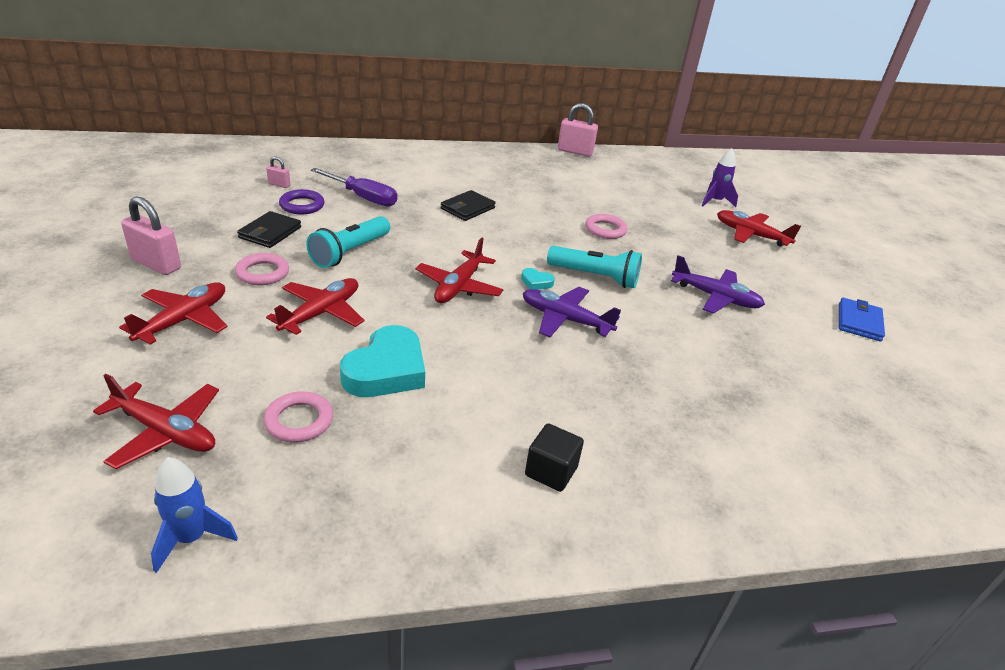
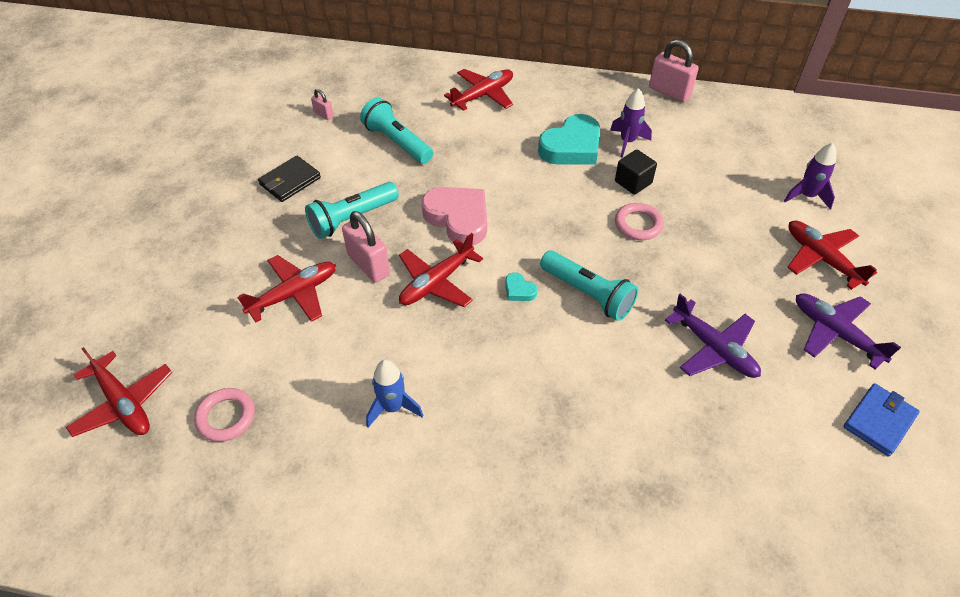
camera: 25 degrees right, 15 degrees up
red plane [119,282,228,345] -> red plane moved to [444,69,513,111]
pink padlock [121,196,181,275] -> pink padlock moved to [342,211,390,283]
blue rocket [151,457,238,573] -> blue rocket moved to [366,360,423,427]
pink ring [235,253,289,285] -> none
purple ring [279,189,324,215] -> none
purple screwdriver [311,168,397,207] -> turquoise flashlight [360,97,433,164]
turquoise heart [340,325,425,397] -> turquoise heart moved to [538,114,600,165]
black wallet [441,190,496,221] -> none
purple plane [523,287,621,337] -> purple plane moved to [796,293,901,370]
black cube [525,423,584,492] -> black cube moved to [615,150,657,195]
none -> pink heart [421,187,487,246]
none -> purple rocket [610,88,652,158]

